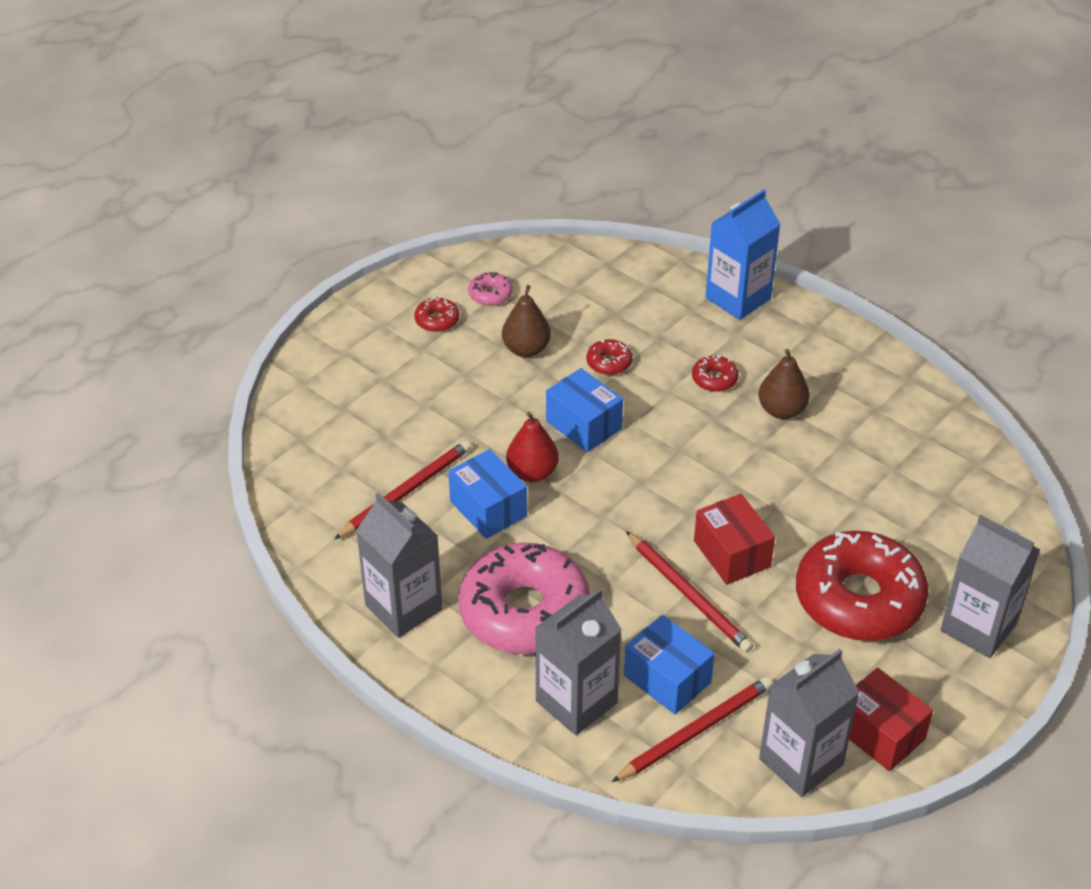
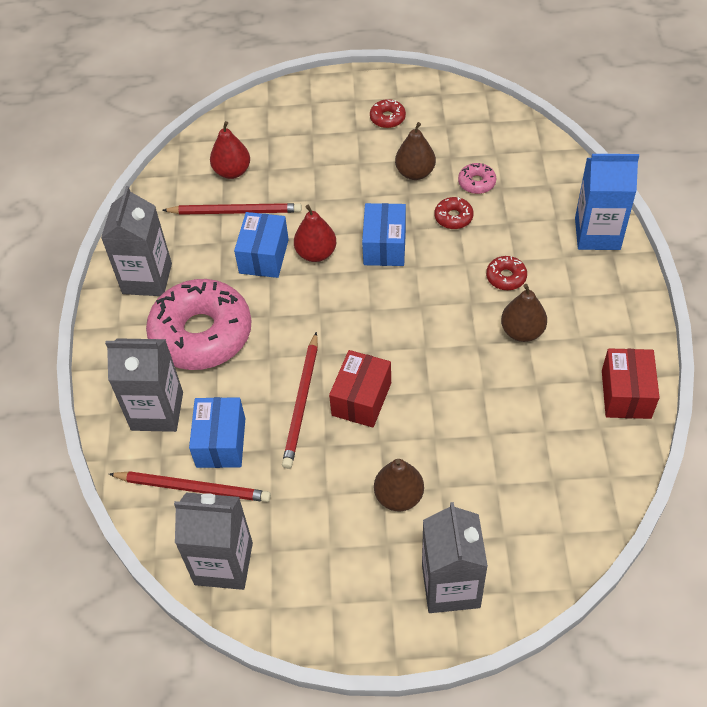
camera: 50 degrees right, 10 degrees up
pink donut [468,272,512,306] -> pink donut moved to [458,163,496,194]
red donut [796,531,929,641] -> brown pear [374,459,424,511]
red box [849,668,933,771] -> red box moved to [602,348,660,419]
none -> red pear [210,121,250,179]

